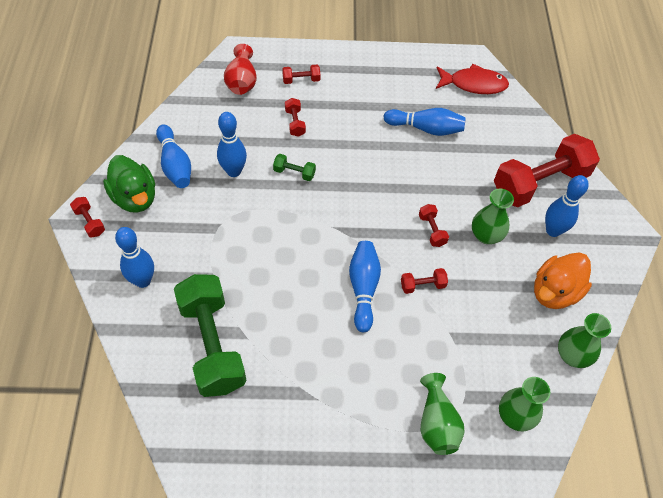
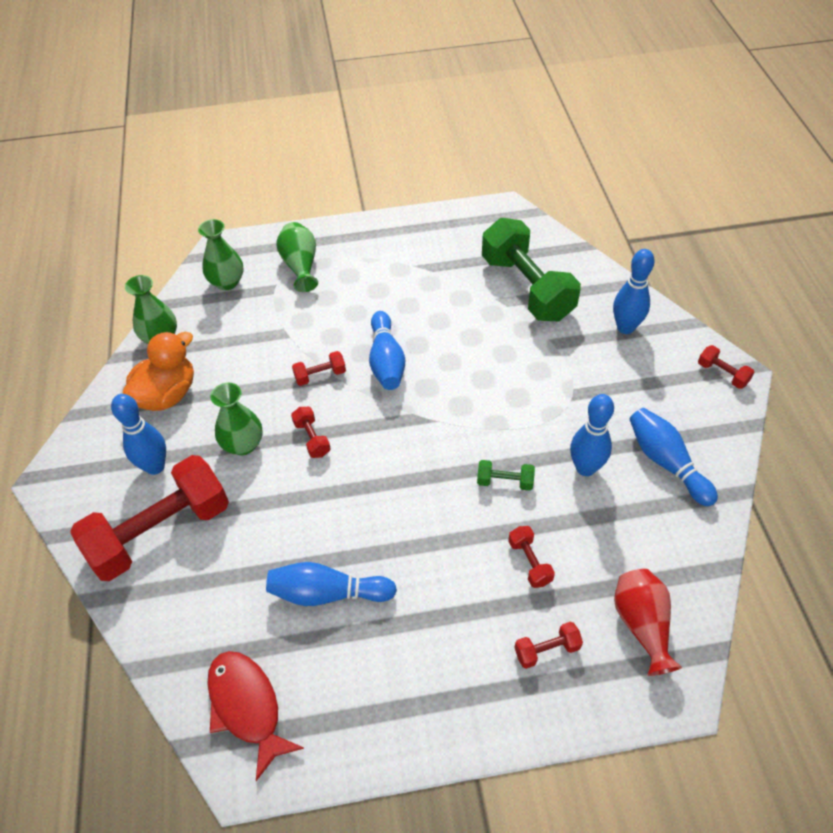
camera: 175 degrees right, 5 degrees down
green duck [103,155,155,213] -> none
red fish [436,64,509,94] -> red fish turned 60 degrees clockwise [207,651,304,781]

